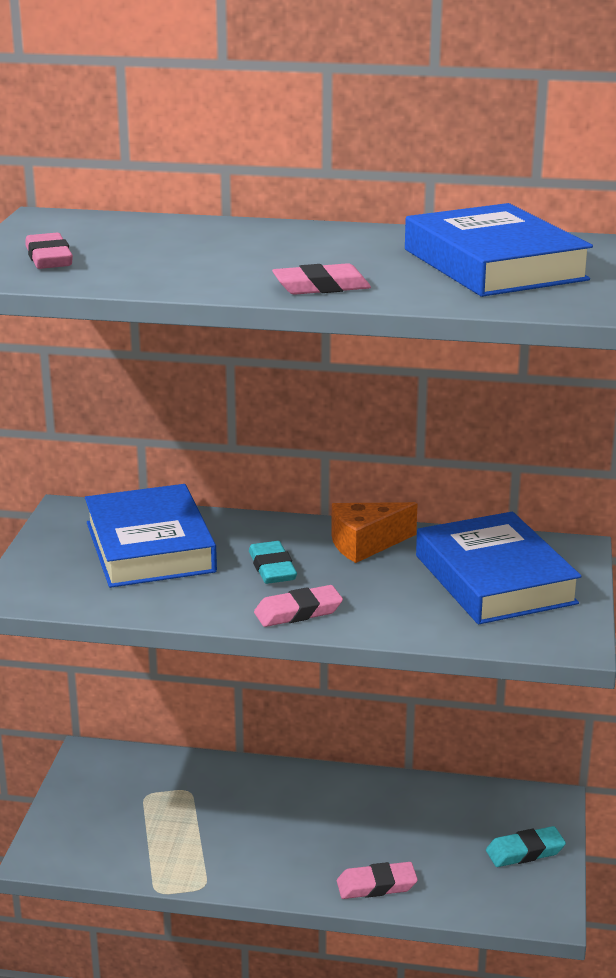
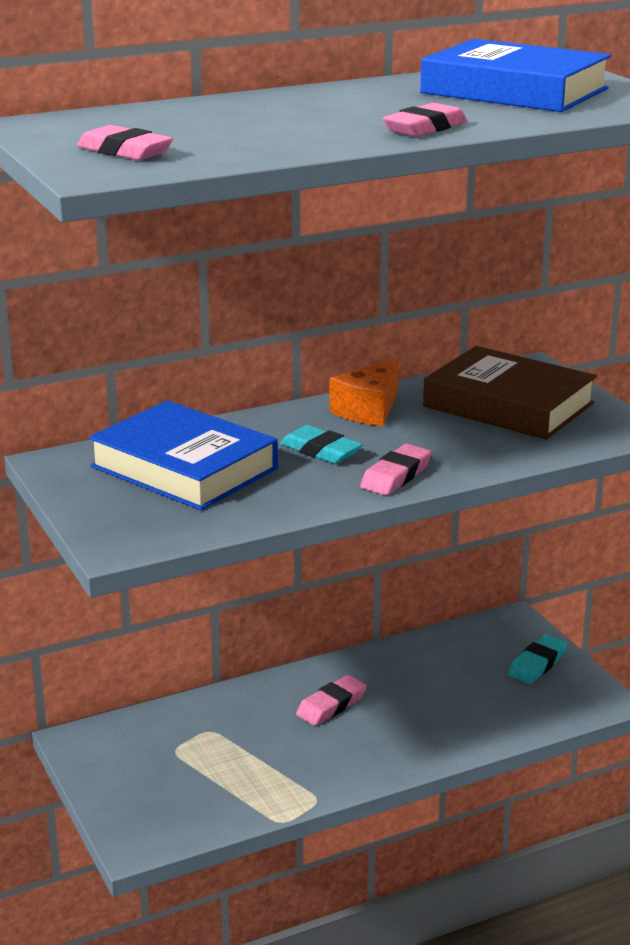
camera: 35 degrees left, 0 degrees up
pink eraser [337,862,418,899] -> pink eraser moved to [296,675,367,726]
blue book [416,512,582,624] -> brown book [423,346,597,440]

